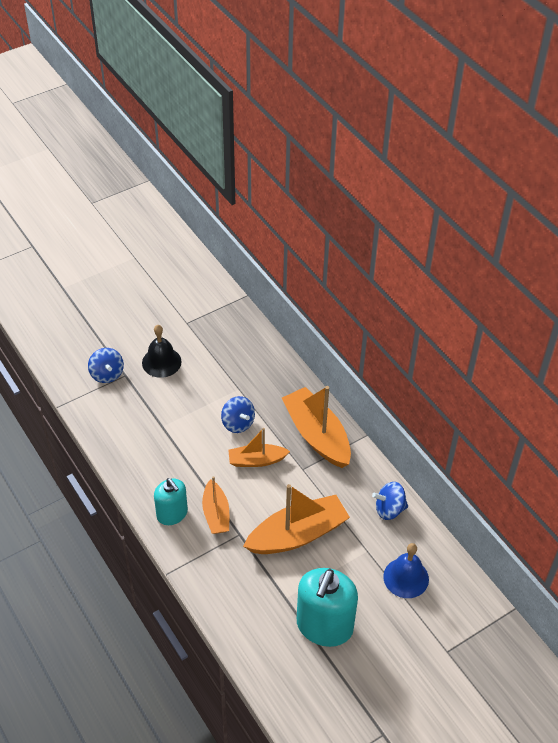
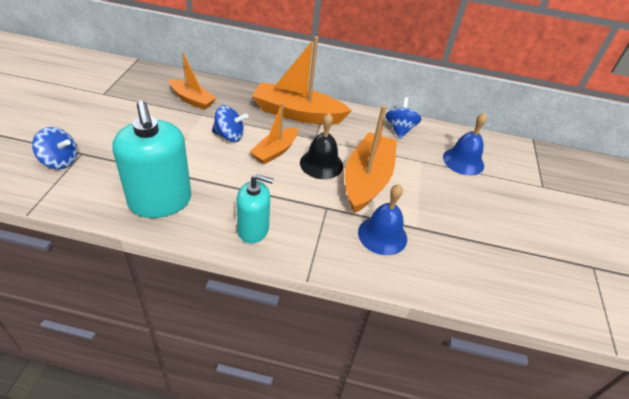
camera: 50 degrees left, 5 degrees down
black bell [142,325,182,378] -> black bell moved to [300,113,343,179]
orange boat [202,476,229,534] -> orange boat moved to [169,52,216,110]
turquoise soap dispenser [297,568,358,647] -> turquoise soap dispenser moved to [113,101,192,218]
blue spinning top [372,482,408,520] -> blue spinning top turned 150 degrees clockwise [385,97,421,139]
none -> blue bell [358,184,407,255]

